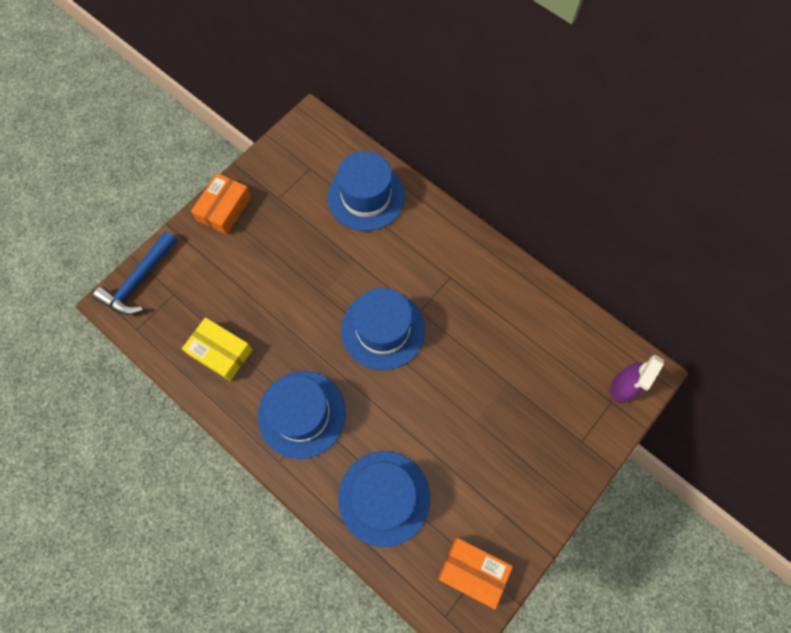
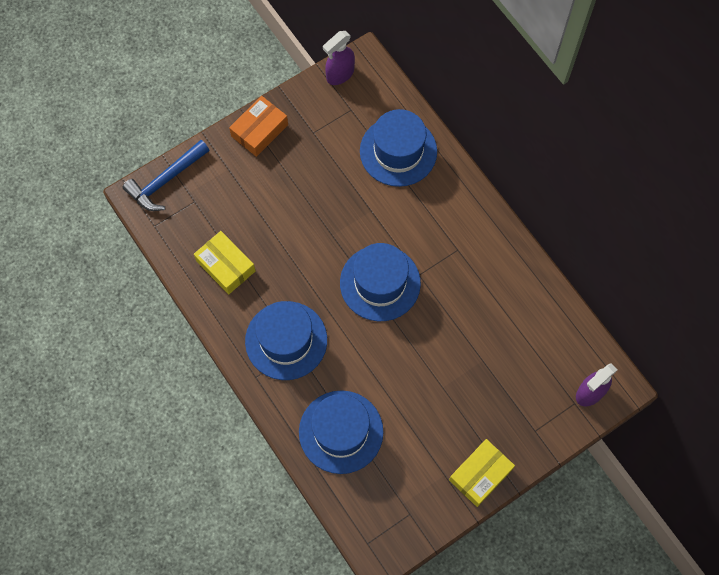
camera: 15 degrees right, 0 degrees up
orange box [438,538,513,609] -> none
none -> purple spray bottle [323,31,355,85]
none -> yellow box [449,439,515,507]

